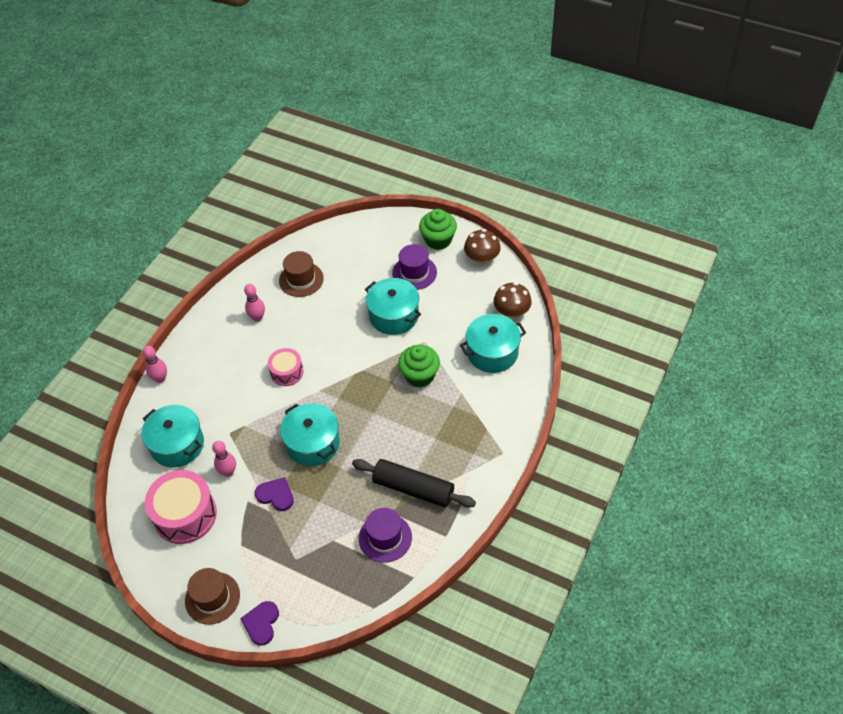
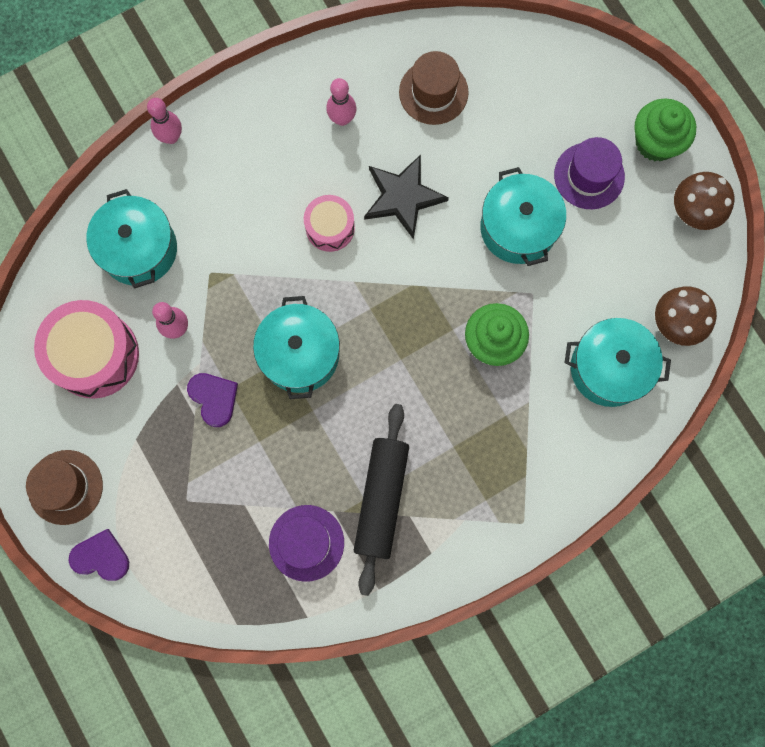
camera: 30 degrees right, 25 degrees up
purple heart [240,601,279,646] -> purple heart turned 60 degrees clockwise [69,529,129,581]
black rolling pin [352,459,476,508] -> black rolling pin turned 45 degrees clockwise [354,404,409,596]
none -> black star [364,155,449,240]

